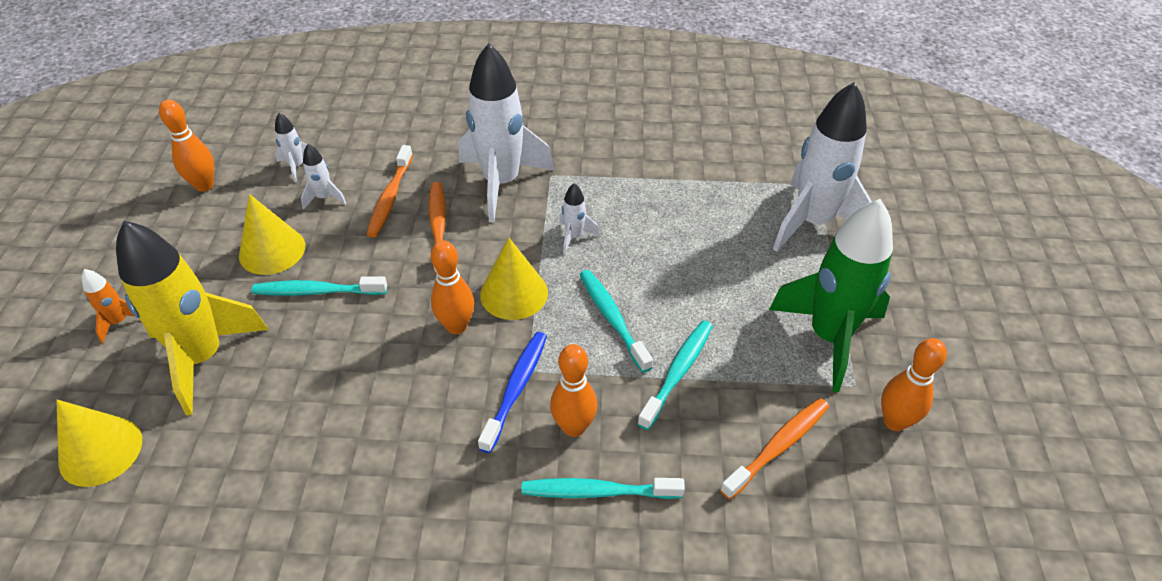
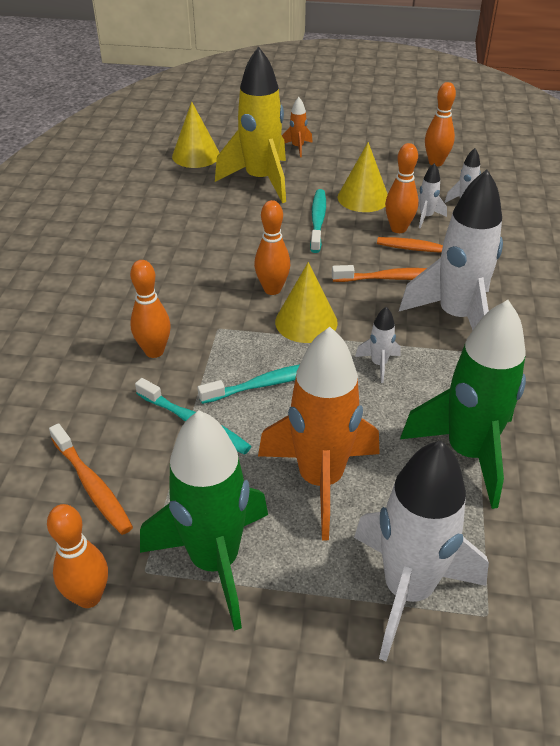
camera: 95 degrees right, 5 degrees down
blue toothbrush [478,332,547,453] -> none
turquoise toothbrush [521,478,685,499] -> none
none -> orange rocket [258,327,380,540]
none -> orange bowling pin [385,143,419,233]
none -> green rocket [400,300,526,509]

